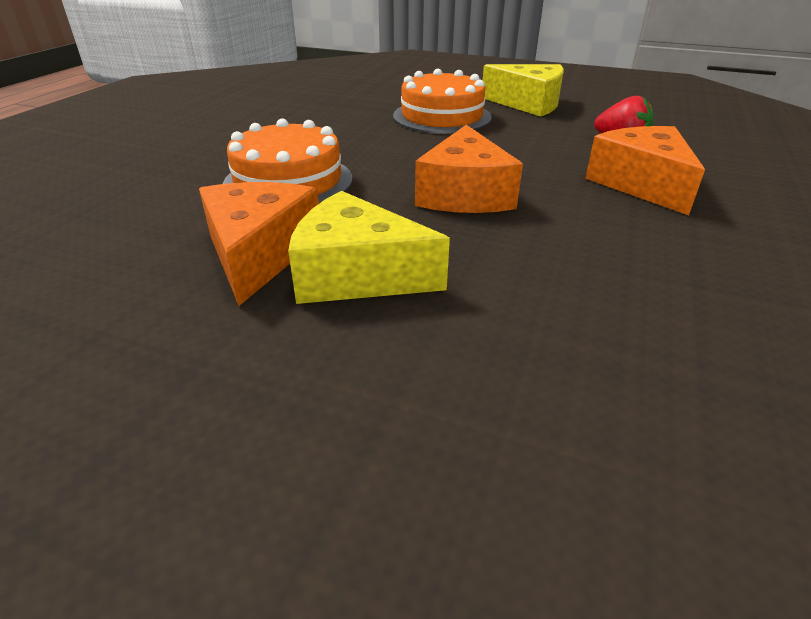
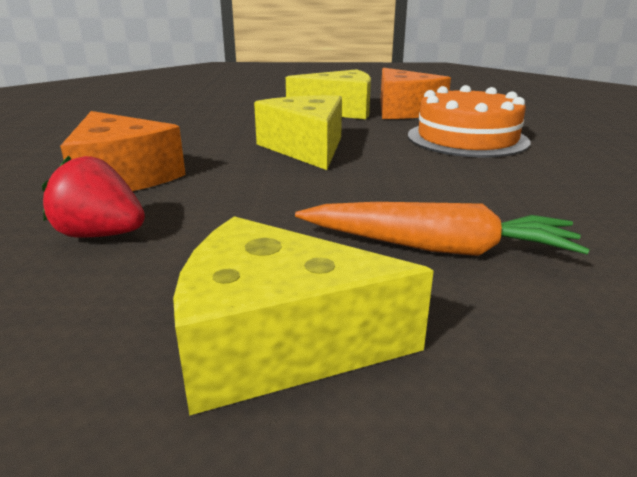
camera: 160 degrees right, 10 degrees down
orange cake [393,69,491,134] -> orange carrot [295,202,590,256]
orange cheese [415,125,523,213] -> yellow cheese [254,95,342,170]

